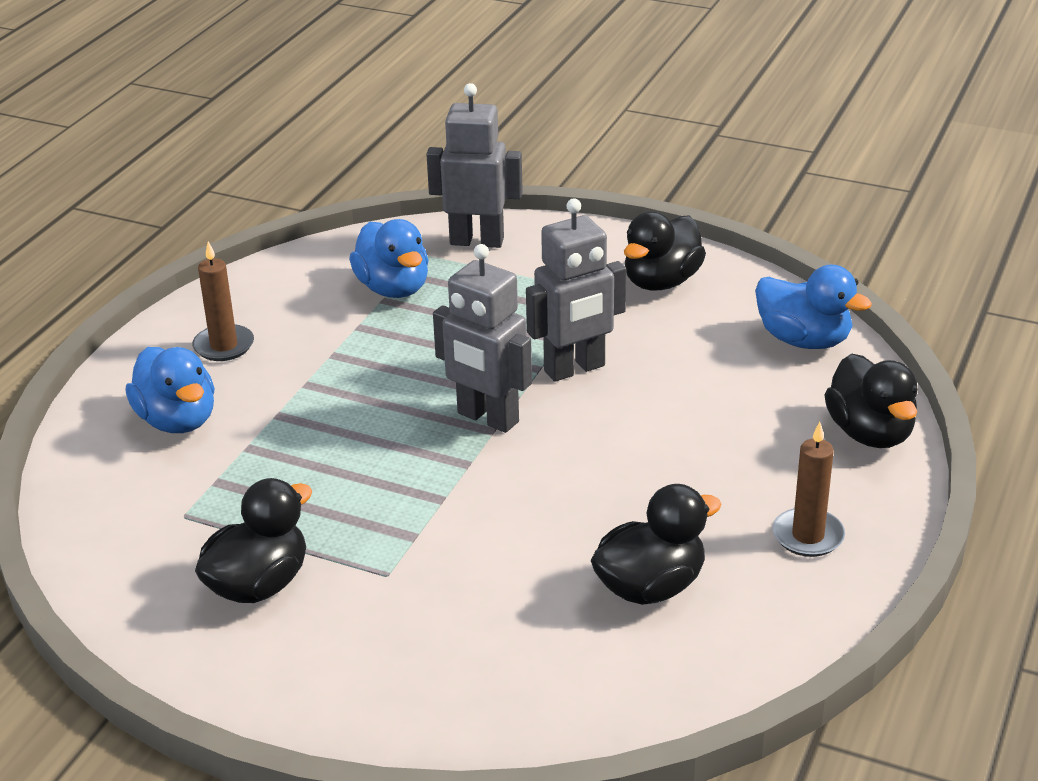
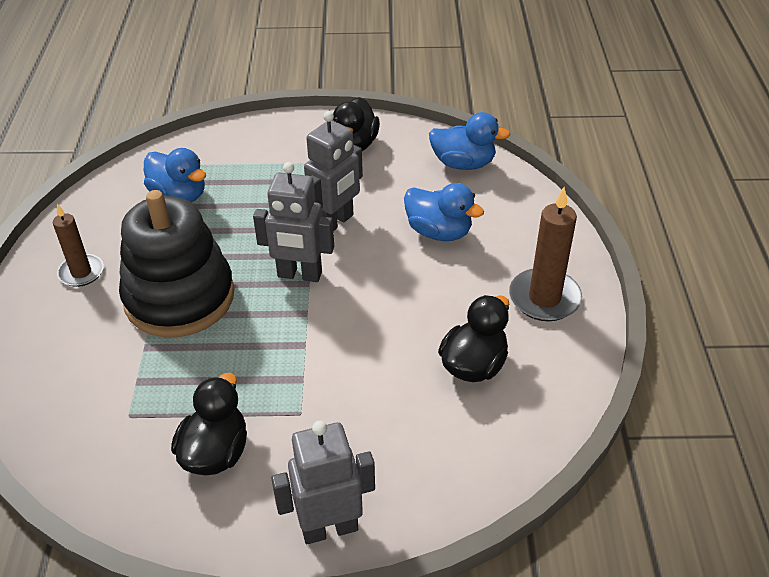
camera: 25 degrees left, 10 degrees up
blue duck [126,347,215,433] -> blue duck moved to [404,183,484,241]
grey robot [426,83,523,248] -> grey robot moved to [271,421,375,544]
brown candle [772,422,845,557] -> brown candle [509,187,582,321], size x1.54
black duck [825,354,918,448] -> none
none -> black stacking toy [119,190,235,338]

